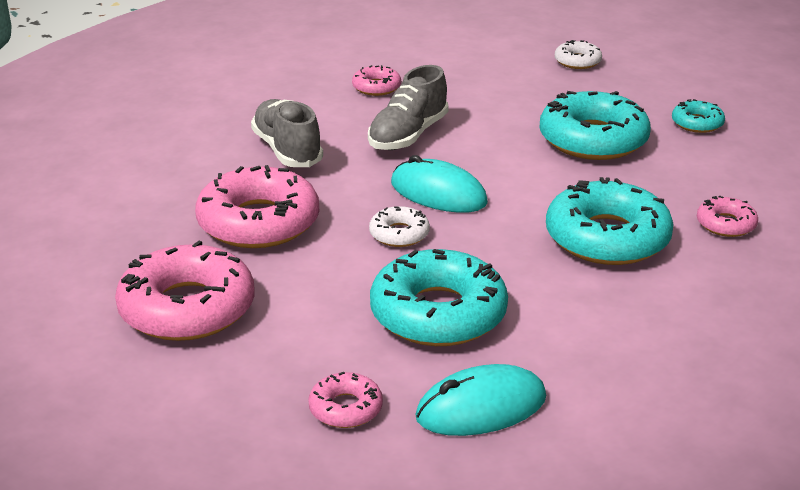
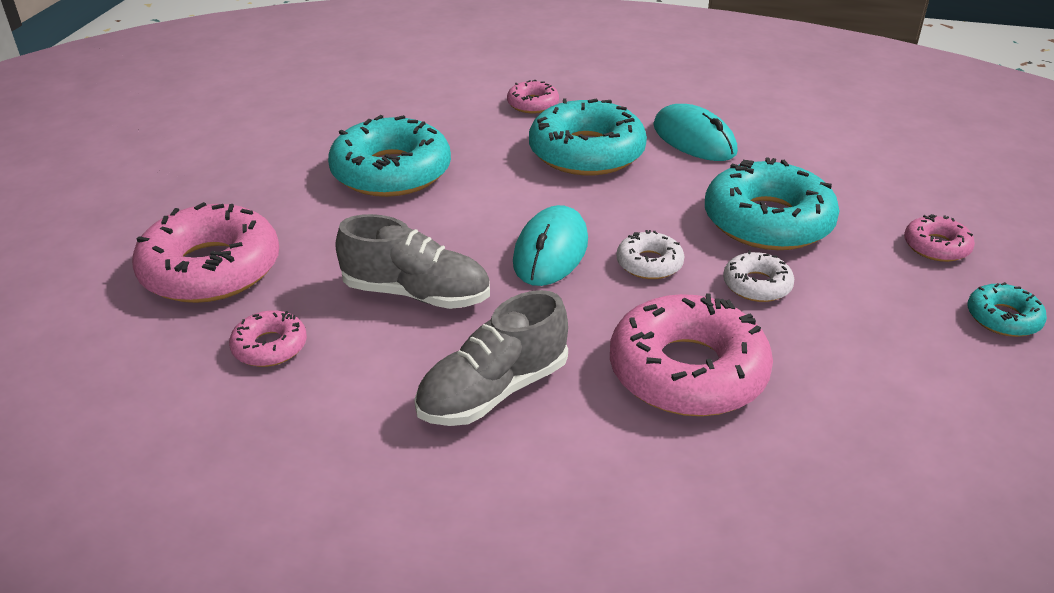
camera: 105 degrees left, 5 degrees up
pink donut [115,241,254,341] -> pink donut moved to [132,202,279,303]
turquoise mouse [415,364,546,436] -> turquoise mouse moved to [653,104,738,161]
white donut [555,40,602,69] -> white donut moved to [723,251,794,302]
turquoise donut [672,99,725,133] -> turquoise donut moved to [968,282,1047,337]

